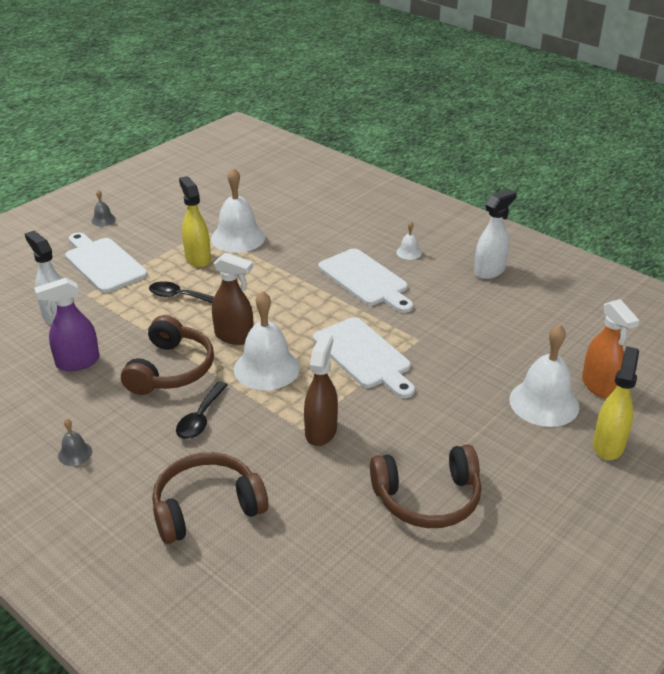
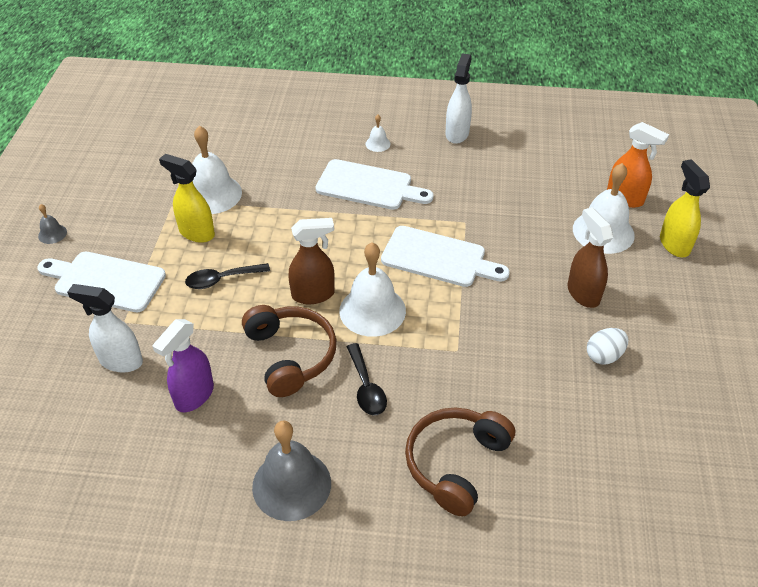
camera: 35 degrees left, 10 degrees up
grey bell [58,418,92,466] -> grey bell [252,420,331,521], size x2.19
brown spray bottle [304,333,338,446] -> brown spray bottle moved to [567,207,613,308]
brown headphones [370,444,481,528] -> white egg [587,328,628,365]

